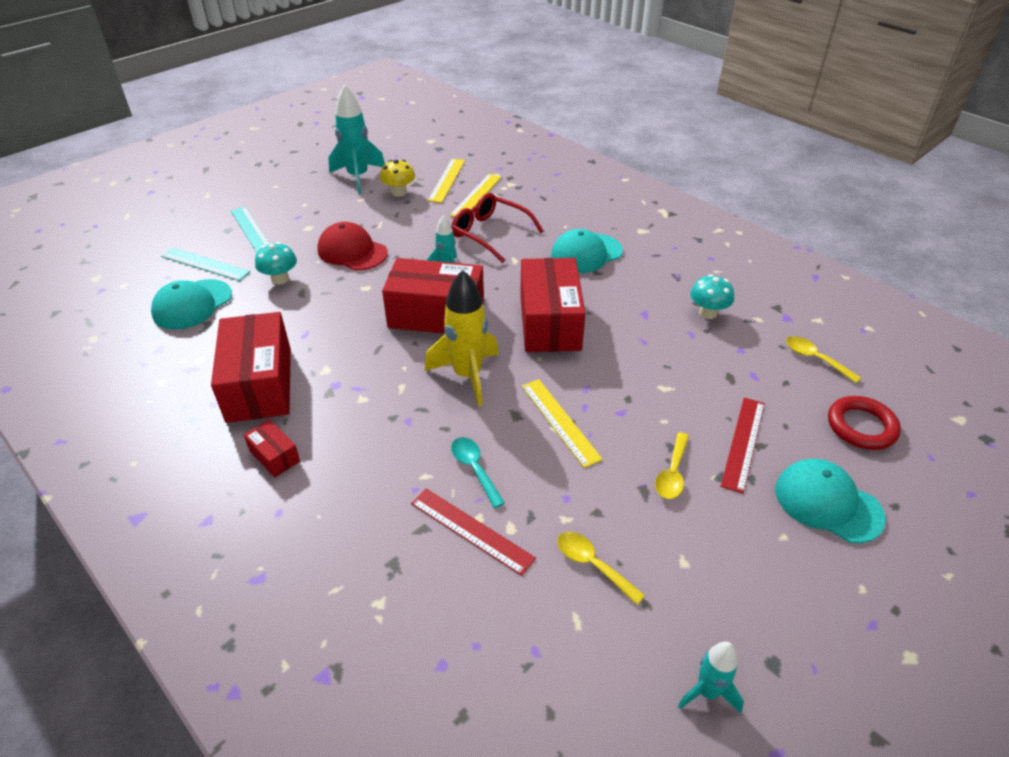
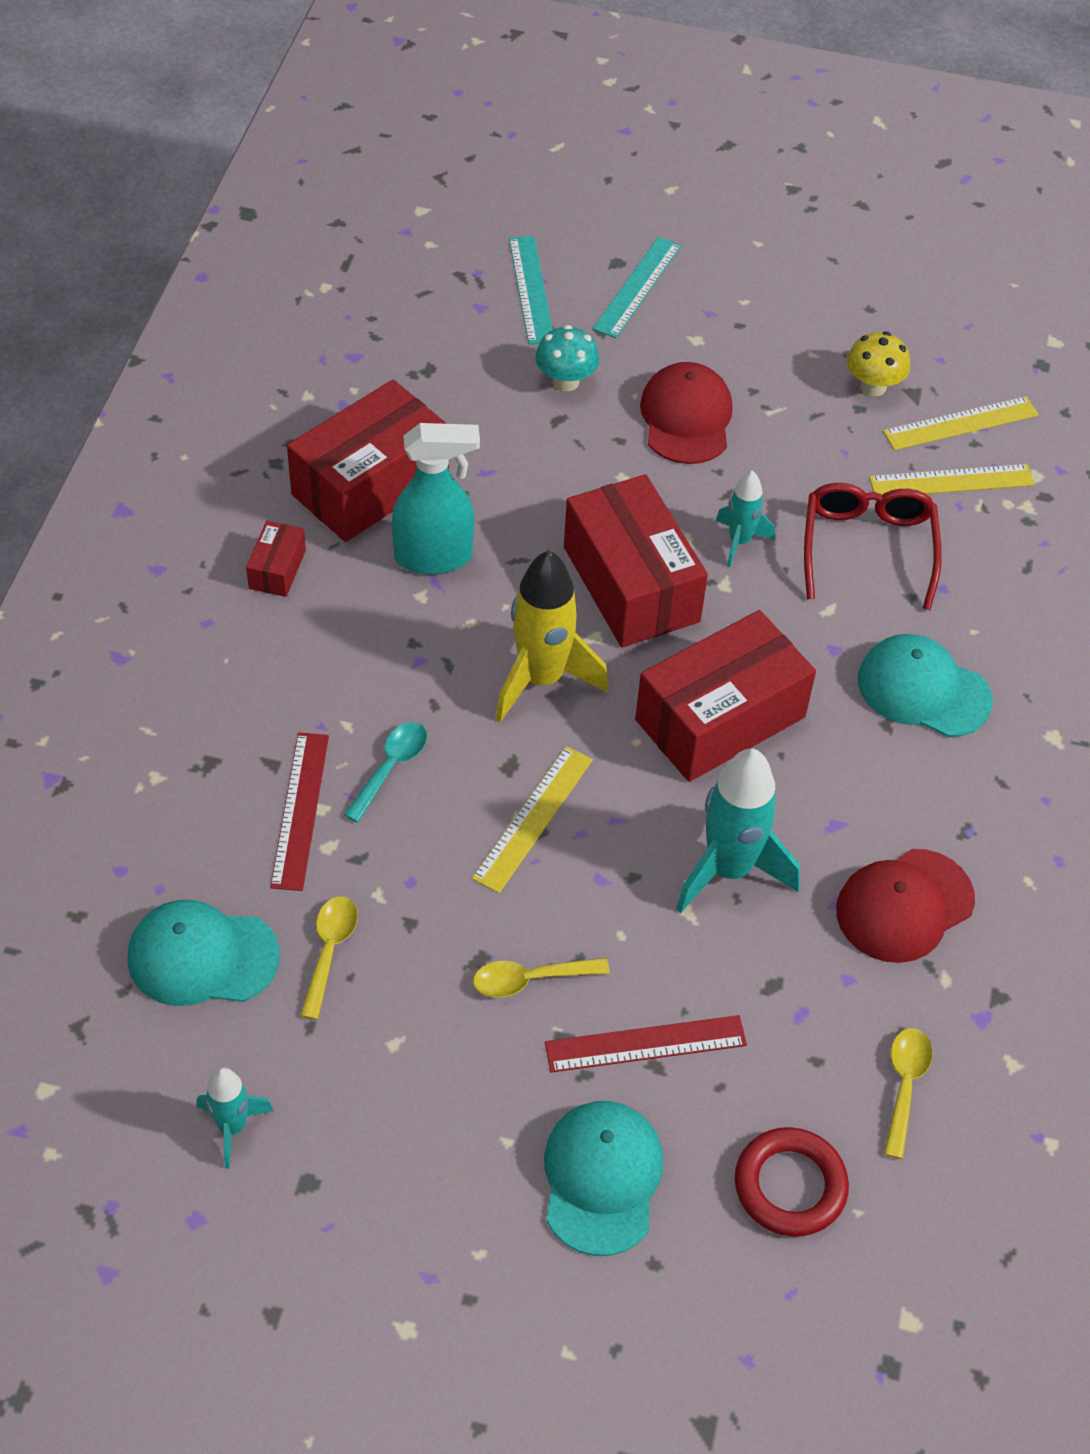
camera: 55 degrees right, 10 degrees up
turquoise cap [151,279,232,330] -> turquoise cap moved to [128,900,280,1006]
turquoise rocket [328,84,385,194] -> turquoise rocket moved to [676,748,800,913]
turquoise mushroom [690,274,734,319] -> red cap [836,849,975,963]
none -> turquoise spray bottle [392,423,480,574]

